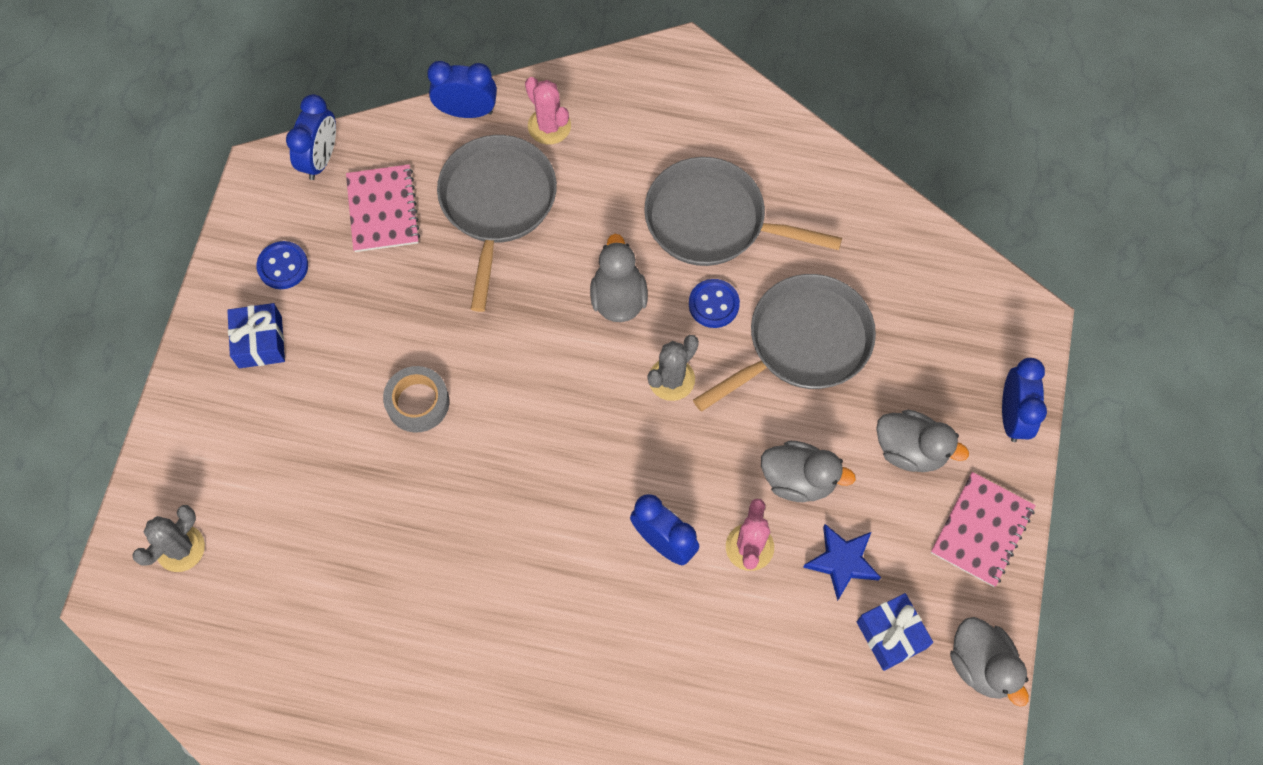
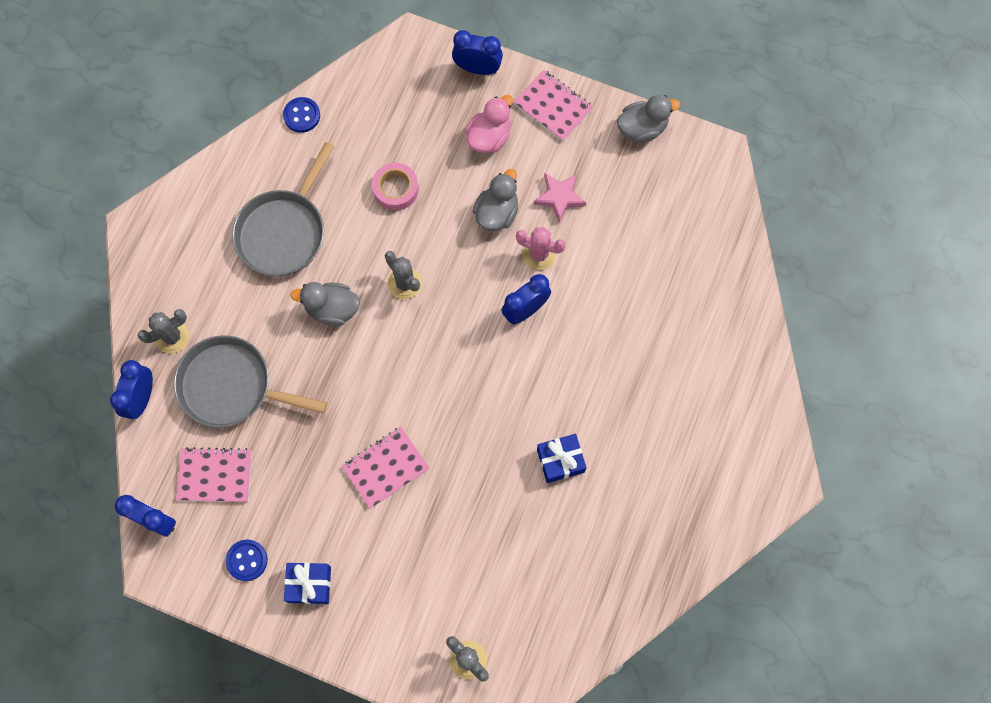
camera: 80 degrees left, 5 degrees up
grey tape [383,366,449,433] -> pink notebook [342,427,430,509]
pink cactus [525,77,571,144] -> grey cactus [137,309,189,353]
blue button [689,279,740,328] -> blue button moved to [283,97,320,133]
grey pan [693,274,876,411] -> pink tape [372,163,419,210]
blue star [803,524,881,601] -> pink star [533,173,586,223]
blue gift [857,593,933,671] -> blue gift moved to [537,434,587,483]
grey duck [876,410,969,472] -> pink duck [465,95,513,153]

